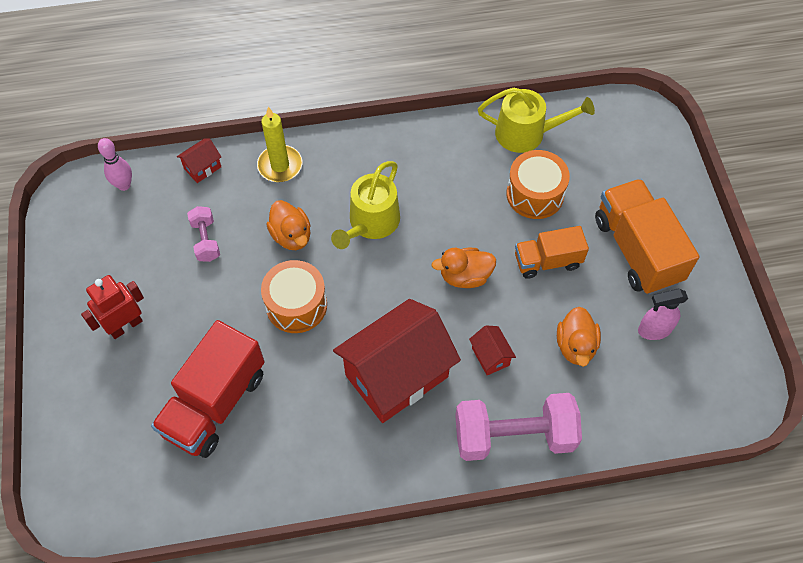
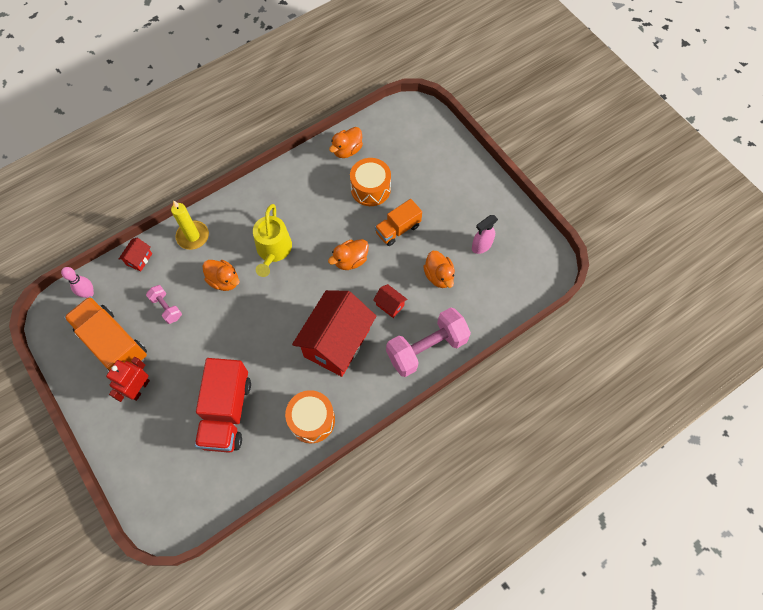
camera: 25 degrees left, 5 degrees up
orange drum [261,260,327,333] -> orange drum moved to [285,390,335,443]
yellow watering can [478,88,595,153] -> orange duck [329,127,363,158]
orange truck [595,179,699,294] -> orange truck moved to [64,296,147,371]

